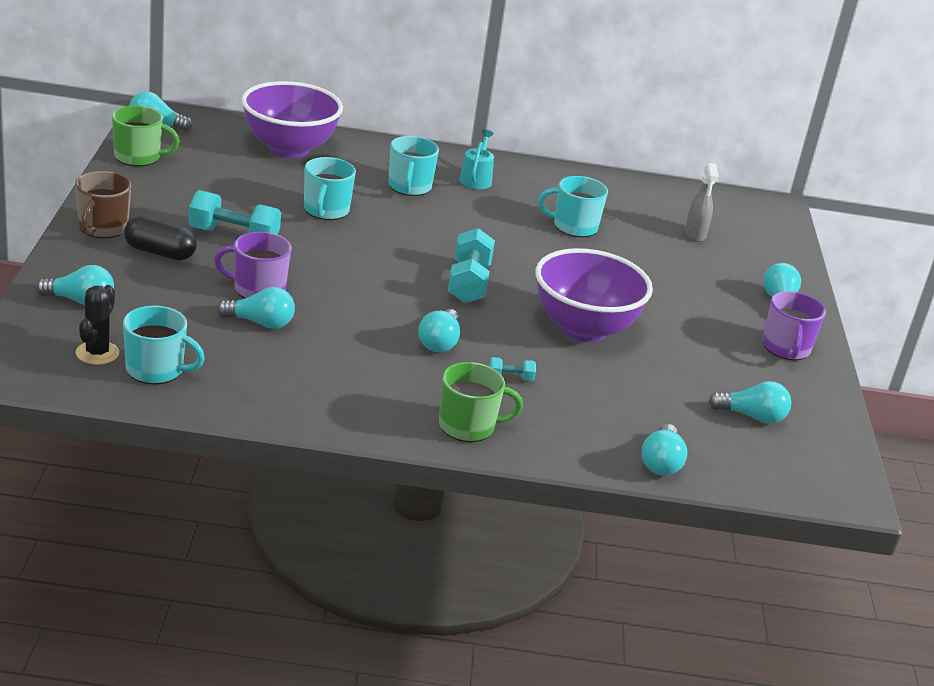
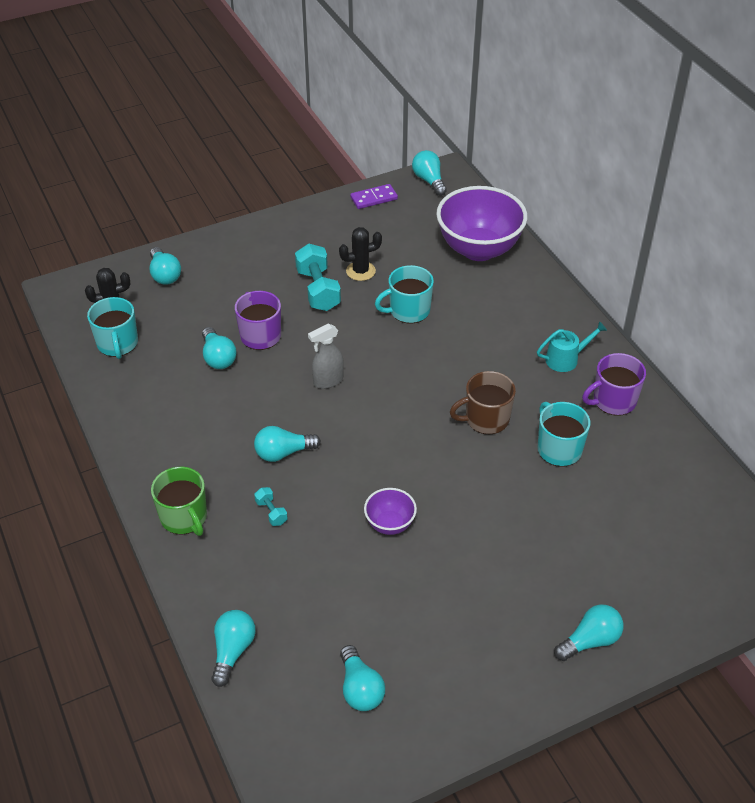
camera: 65 degrees right, 15 degrees up
brown mug [75,171,131,238] -> brown mug moved to [450,371,516,434]
green mug [112,106,180,166] -> purple domino [350,184,398,209]
black capsule [124,216,197,260] -> none
turquoise mug [388,136,439,196] -> none
turquoise dumbbell [448,228,495,303] -> none
purple bowl [535,248,653,342] -> purple bowl [364,488,417,535], size x0.47
turquoise light bulb [641,424,687,476] -> turquoise light bulb turned 120 degrees clockwise [211,610,256,687]
grey spray bottle [685,163,719,242] -> grey spray bottle moved to [308,323,344,389]
purple mug [762,291,826,360] -> purple mug moved to [582,353,646,416]
none -> black cactus [339,227,382,281]

